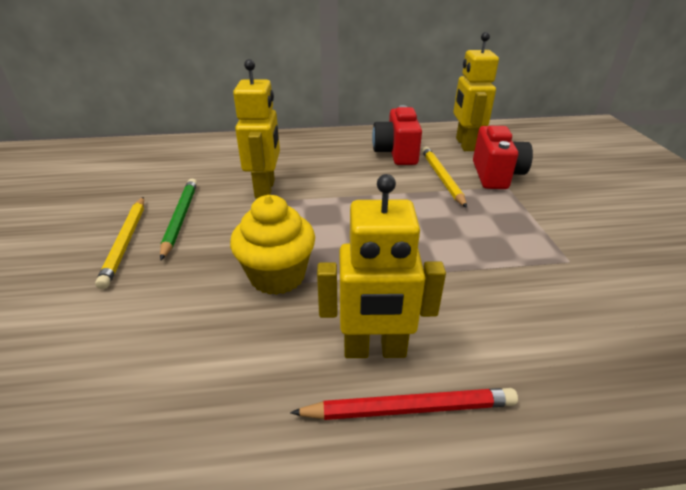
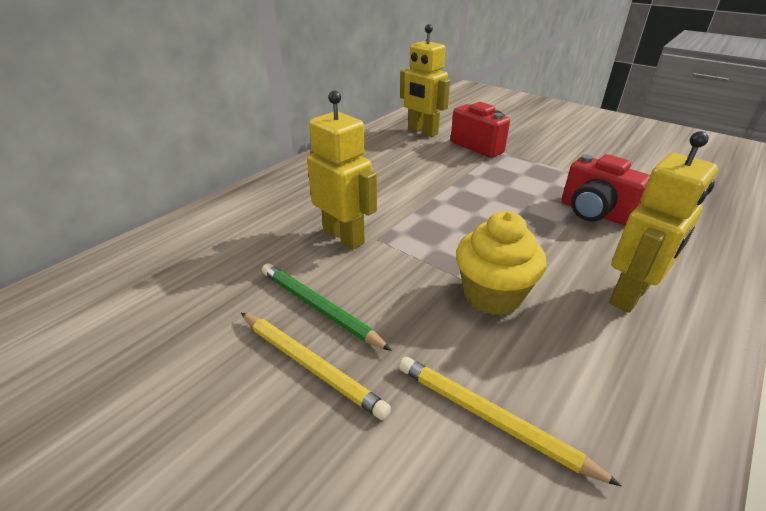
camera: 45 degrees left, 0 degrees up
red pencil [290,388,518,420] -> none
red camera [372,105,422,165] -> red camera moved to [562,154,650,226]
yellow pencil [422,147,467,208] -> yellow pencil moved to [399,357,622,486]

